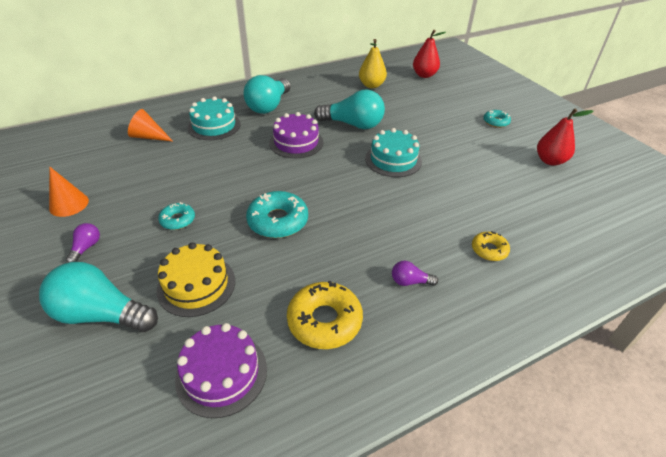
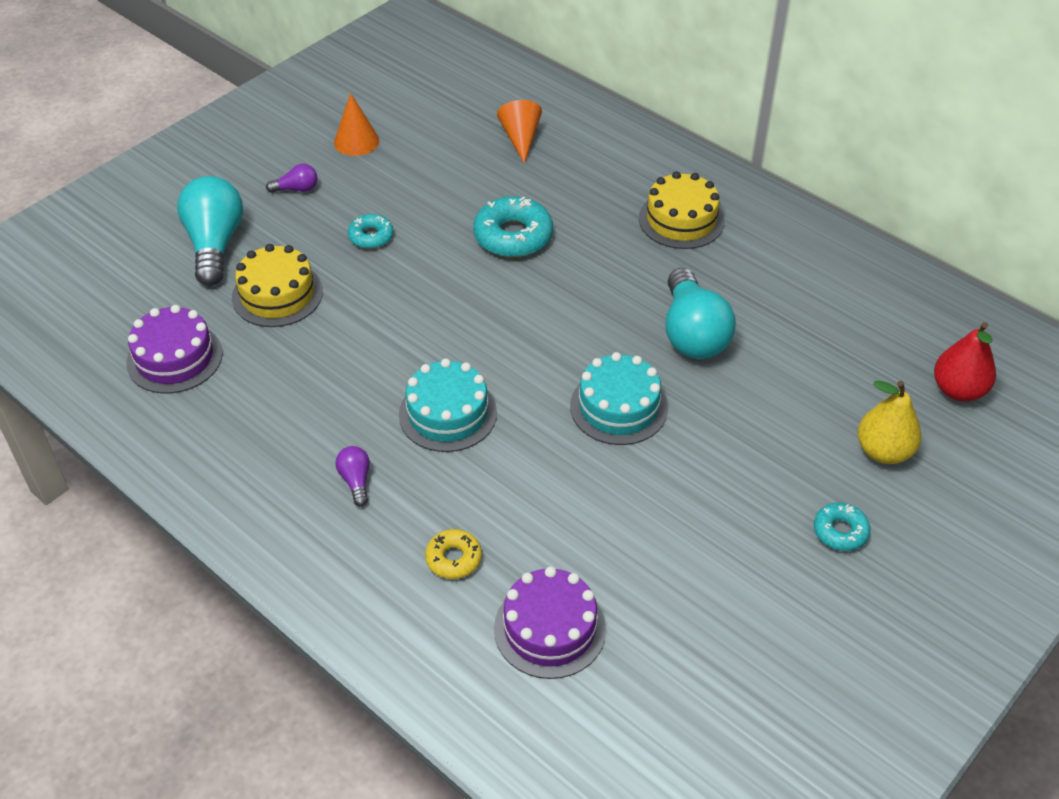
camera: 70 degrees right, 5 degrees up
turquoise cake [188,96,241,140] -> turquoise cake moved to [399,358,497,452]
turquoise light bulb [243,75,291,114] -> yellow cake [639,171,724,249]
turquoise donut [246,191,308,238] -> turquoise donut moved to [473,196,553,257]
purple cake [269,112,323,158] -> purple cake moved to [494,567,606,679]
yellow donut [287,281,363,349] -> none
yellow pear [359,39,387,88] -> yellow pear moved to [857,381,921,464]
red pear [537,108,593,166] -> none

